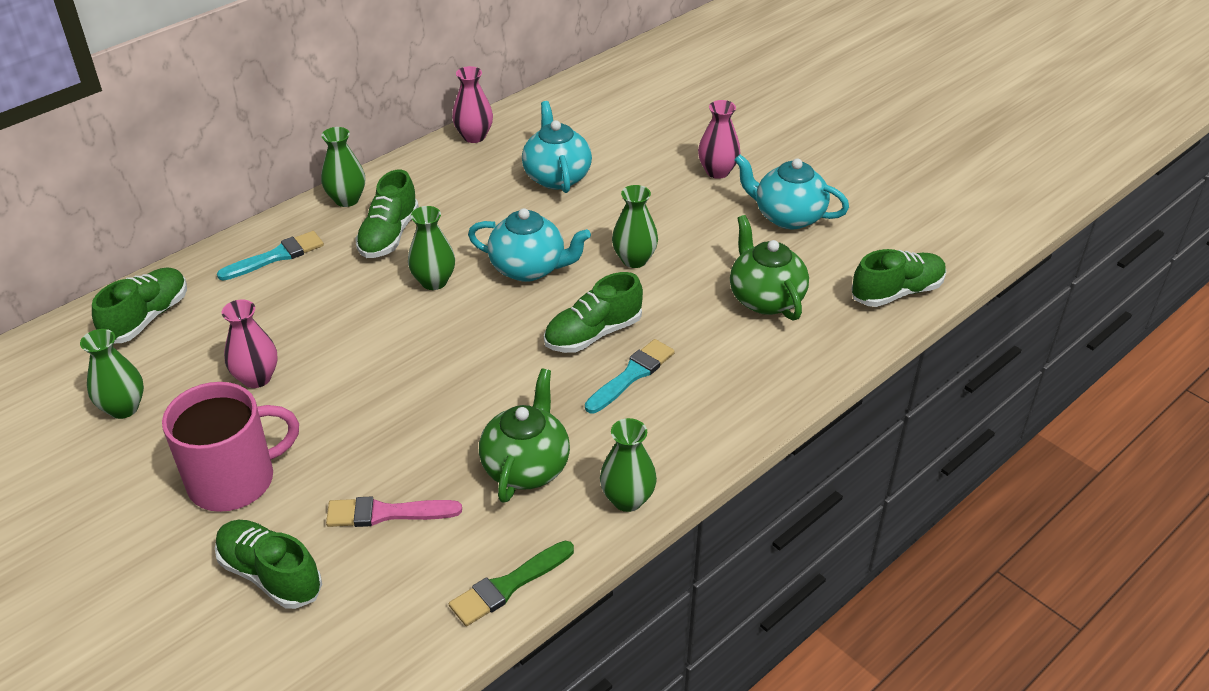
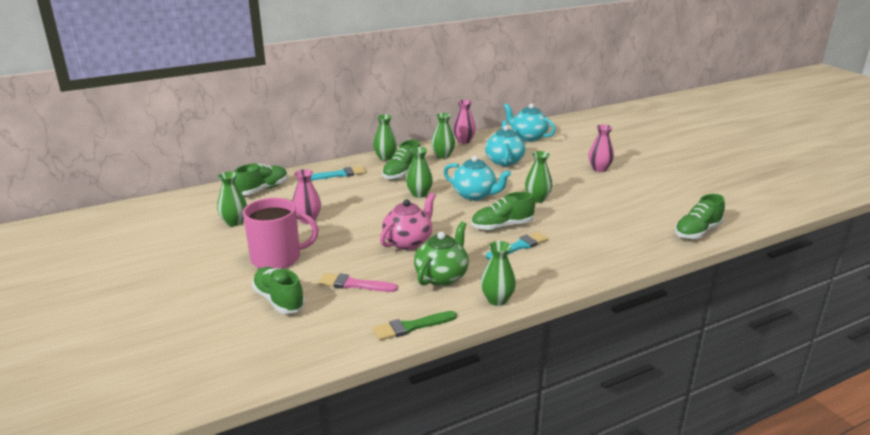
camera: 15 degrees right, 15 degrees down
green teapot [730,215,809,321] -> none
turquoise teapot [734,154,849,230] -> turquoise teapot moved to [504,103,556,142]
green shoe [851,249,946,307] -> green shoe turned 150 degrees clockwise [675,194,725,239]
none -> pink teapot [380,193,436,250]
none -> green vase [431,113,455,159]

